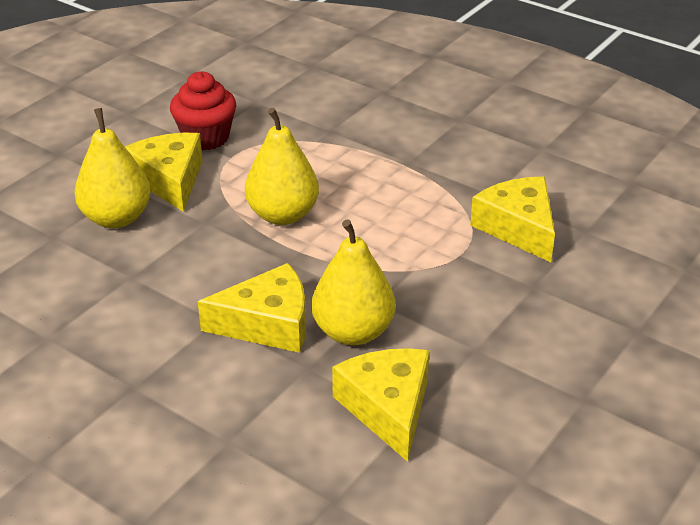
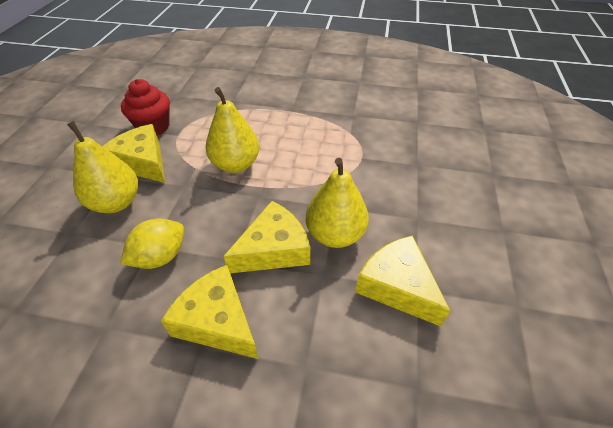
camera: 25 degrees left, 10 degrees up
yellow cheese [470,177,555,262] -> yellow cheese moved to [161,265,259,359]
none -> yellow lemon [120,218,184,269]

